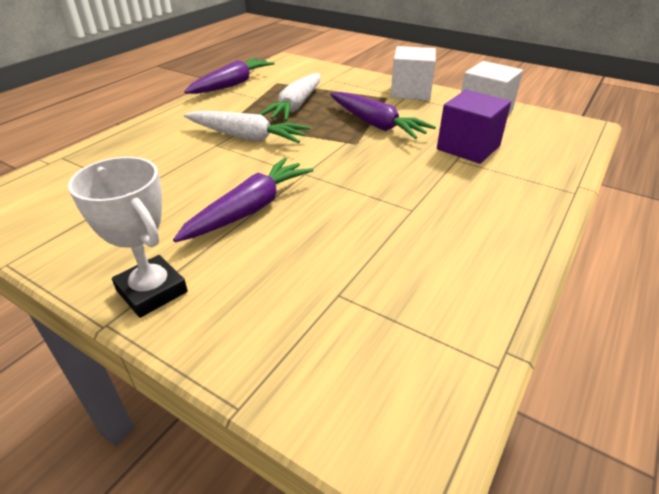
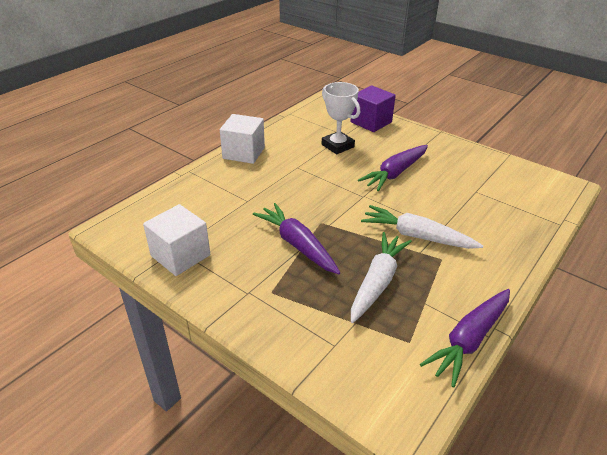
camera: 175 degrees left, 0 degrees up
white trophy [68,157,188,318] -> white trophy moved to [322,82,360,154]
white cube [391,46,436,101] -> white cube moved to [220,114,265,164]
purple cube [437,90,511,164] -> purple cube moved to [351,86,396,132]

